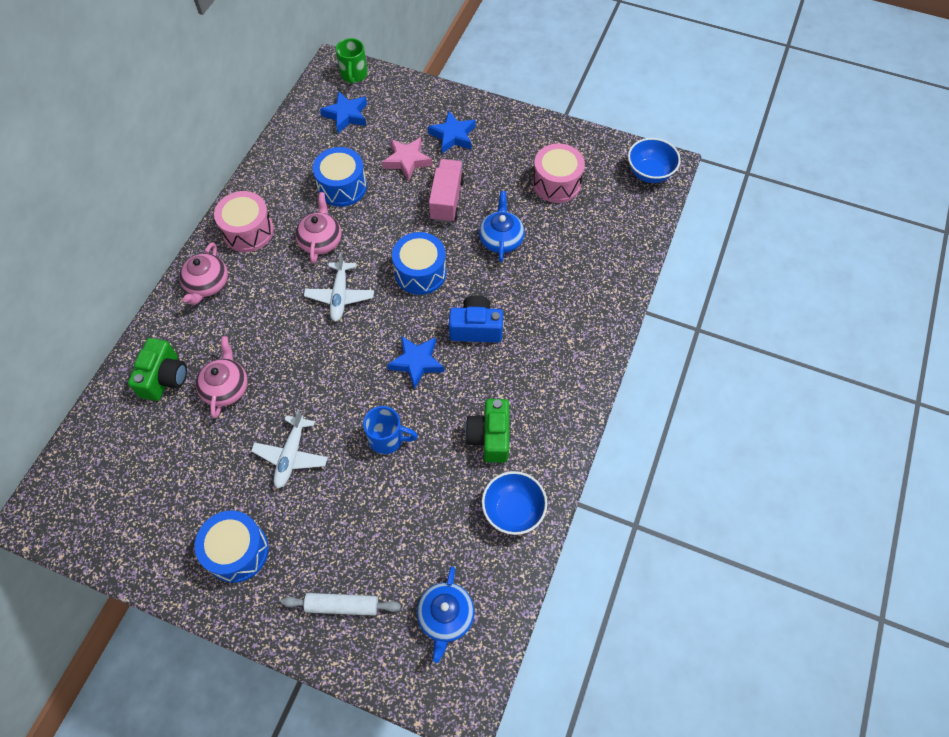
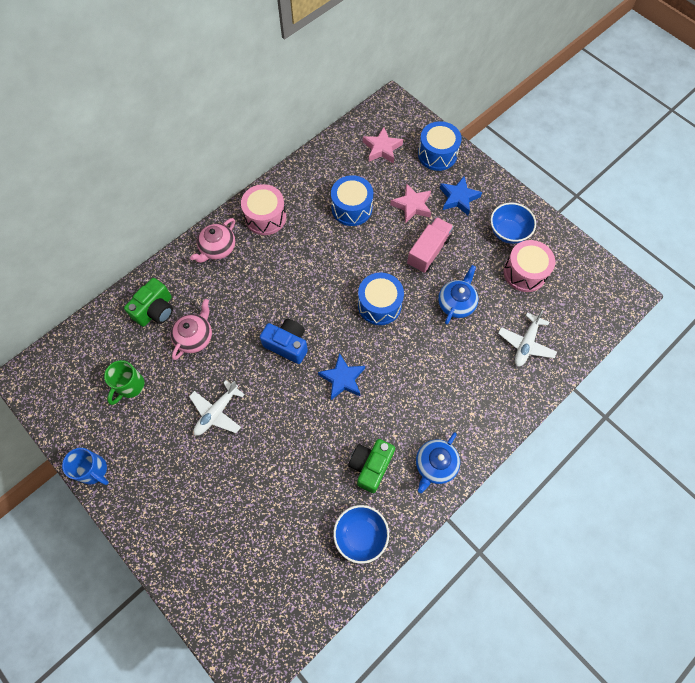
camera: 25 degrees right, 5 degrees up
blue drum [195,511,269,583] -> blue drum moved to [418,121,462,171]
white rolling pin [281,593,401,616] -> none
pink teapot [295,192,342,263] -> none
white plane [304,252,374,322] -> white plane moved to [498,310,557,367]
blue star [320,91,367,133] -> pink star [363,127,403,164]
green mug [336,38,368,84] -> green mug moved to [104,360,144,405]
blue mug [363,406,418,454] -> blue mug moved to [62,448,109,485]
blue teapot [417,566,474,663] -> blue teapot moved to [416,432,460,493]
blue camera [449,295,503,342] -> blue camera moved to [260,319,308,364]
blue bowl [628,138,681,183] -> blue bowl moved to [490,203,536,244]

